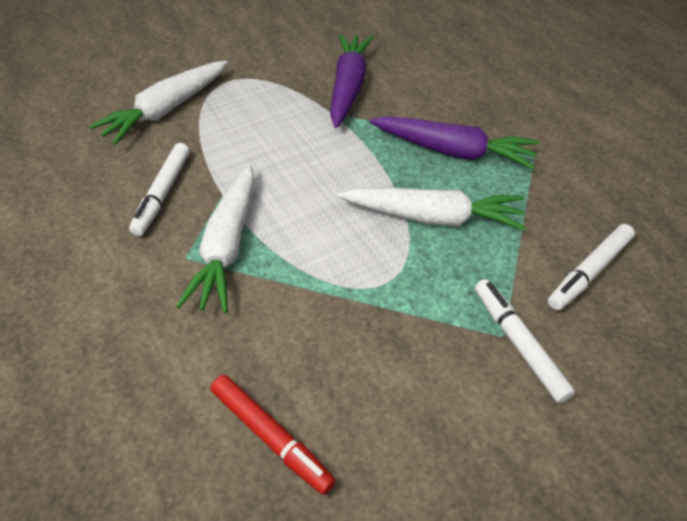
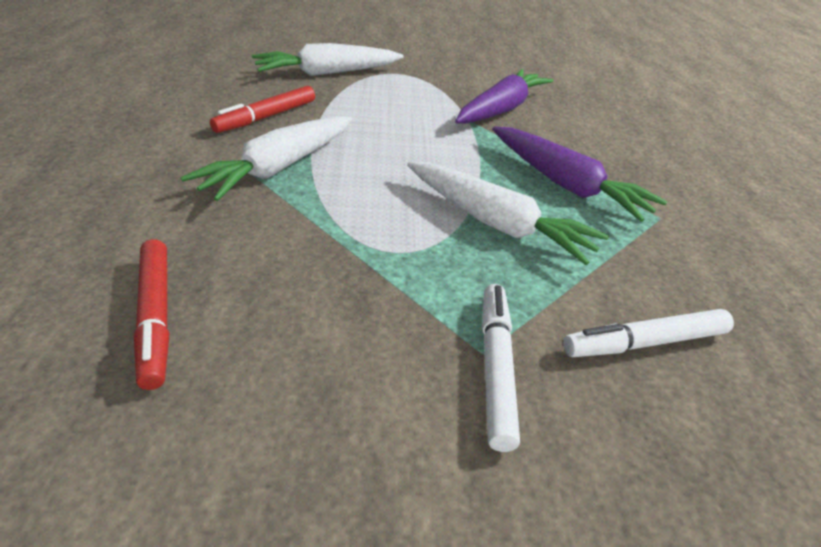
camera: 25 degrees right, 10 degrees down
white marker [129,143,190,236] -> red marker [210,86,315,133]

